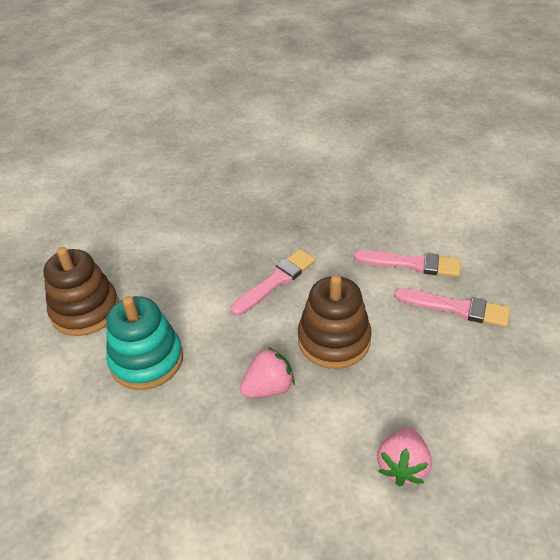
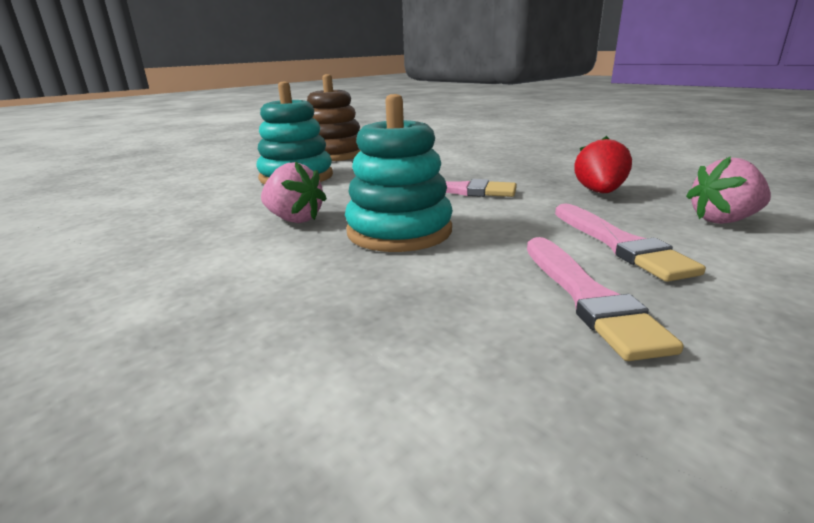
camera: 60 degrees right, 20 degrees down
brown stacking toy [298,275,372,369] -> turquoise stacking toy [345,94,453,252]
pink strawberry [377,427,432,486] -> pink strawberry moved to [686,156,771,224]
none -> red strawberry [574,136,632,193]

